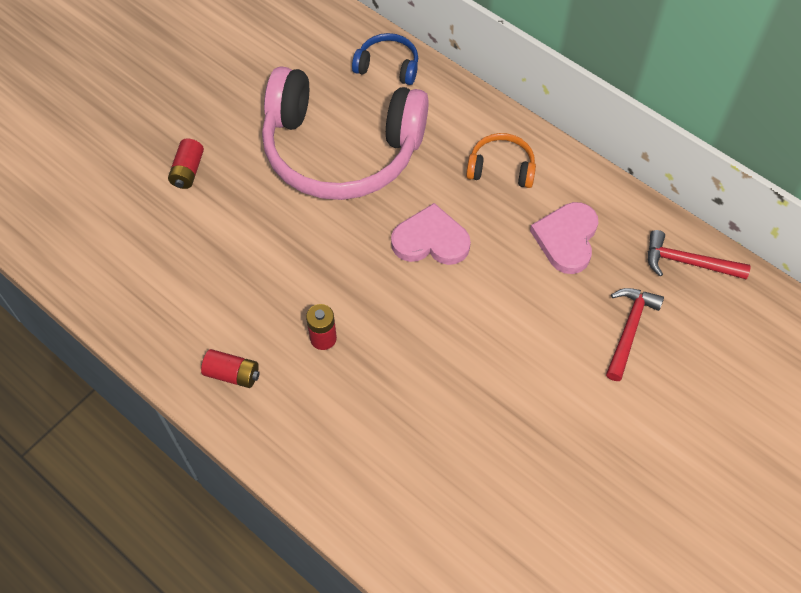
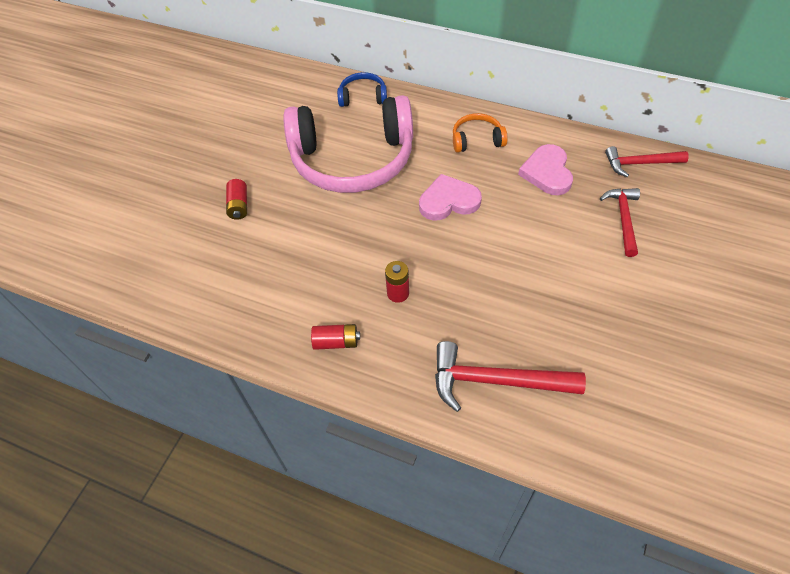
camera: 15 degrees left, 5 degrees down
none -> red hammer [435,341,586,412]

